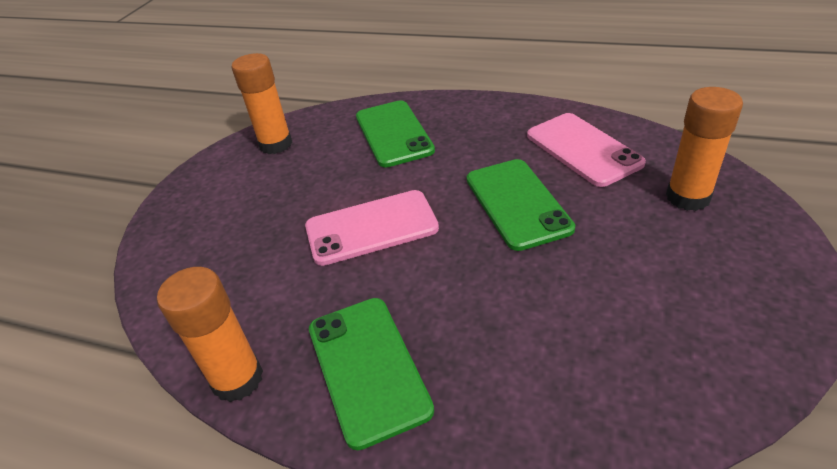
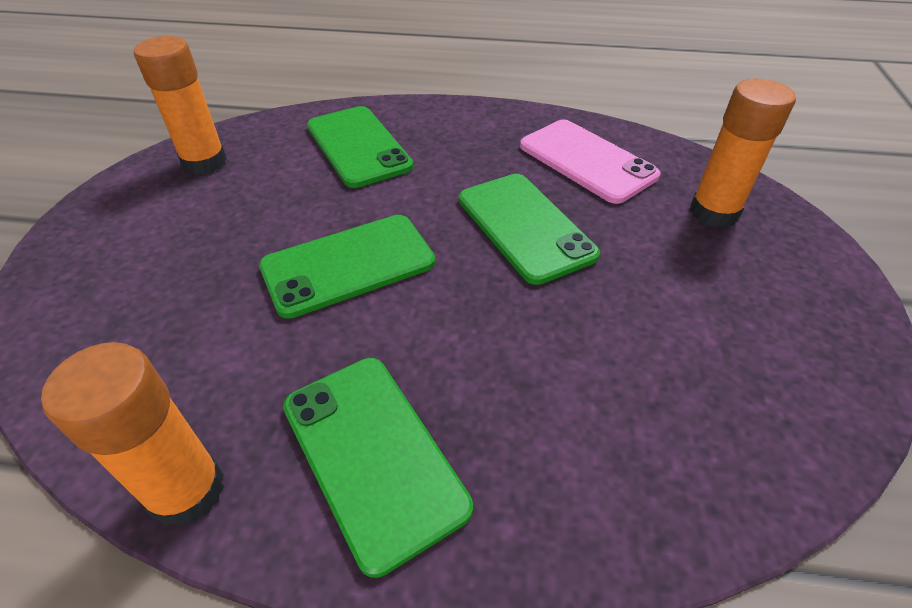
camera: 15 degrees left, 5 degrees up
pink phone [305,190,439,266] -> green phone [259,215,435,319]

